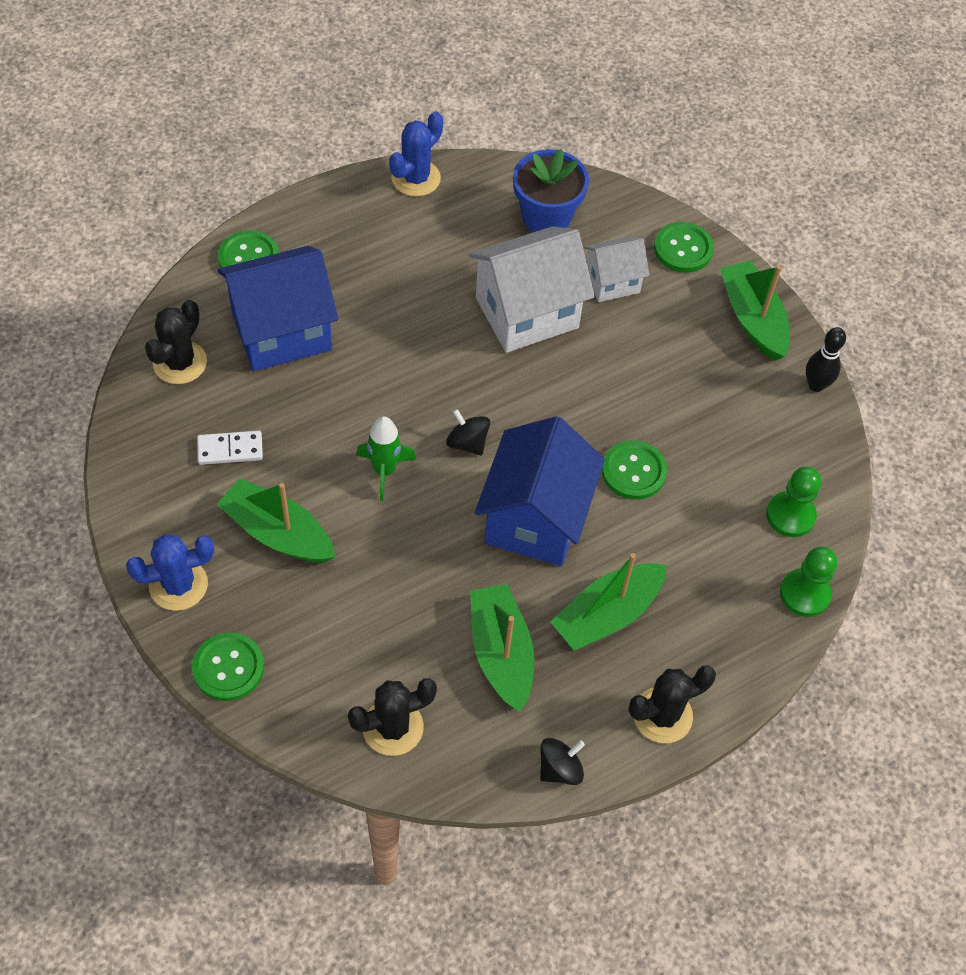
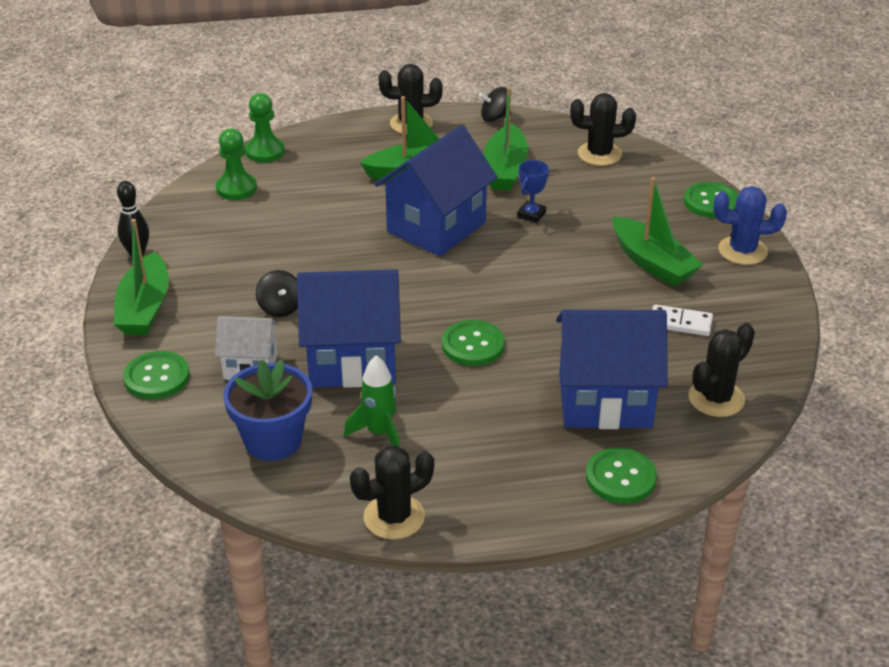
camera: 155 degrees left, 20 degrees down
green rocket [356,416,417,501] -> green rocket moved to [344,355,400,447]
blue cactus [389,112,443,197] -> black cactus [350,445,434,540]
black spinning top [446,409,490,455] -> black spinning top moved to [256,270,298,317]
white house [469,226,595,353] -> blue house [297,269,401,388]
green button [602,440,667,500] -> green button moved to [442,320,505,366]
none -> blue trophy [517,160,549,223]

